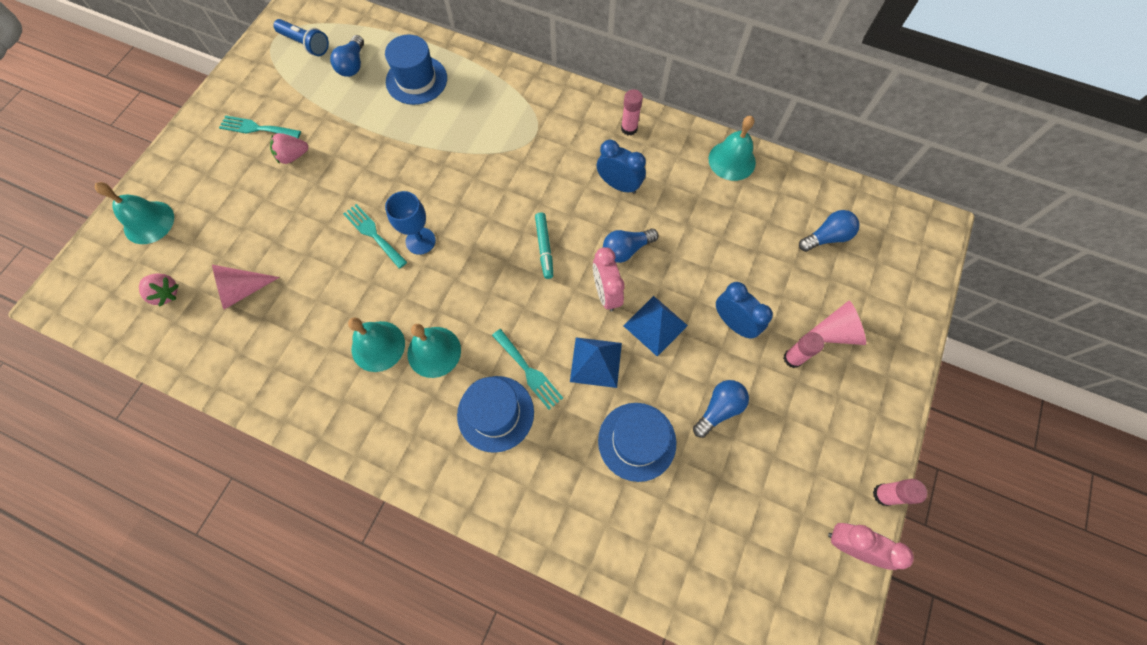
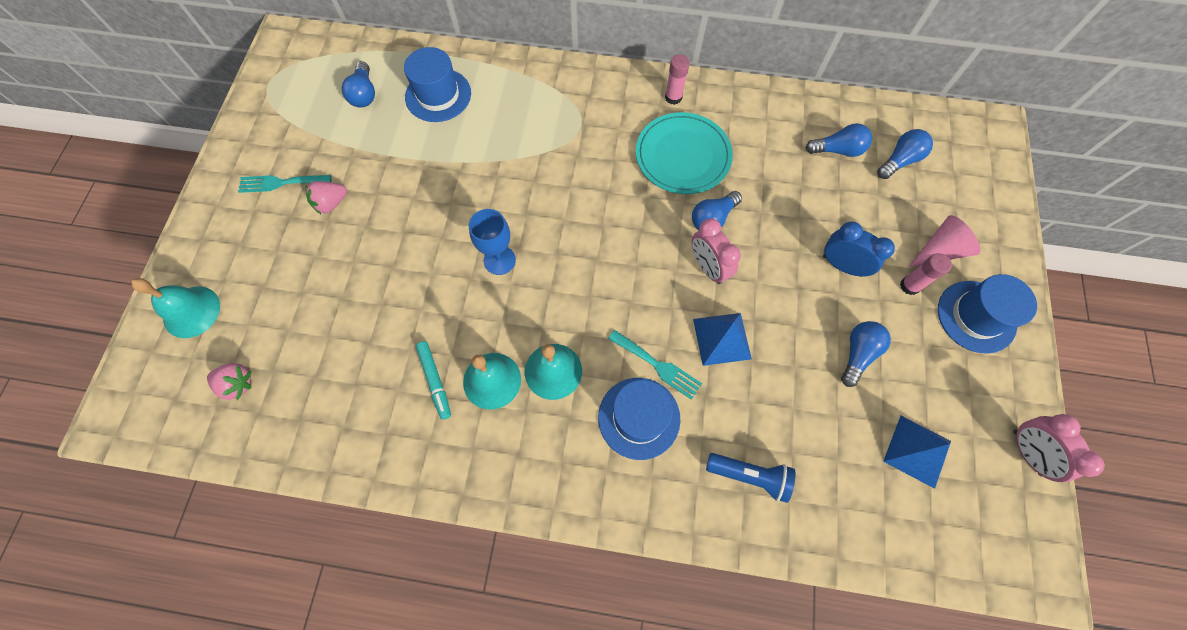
camera: 15 degrees left, 0 degrees up
pink cone [212,265,280,310] -> none
blue flashlight [273,19,329,56] -> blue flashlight moved to [706,453,795,503]
turquoise fork [343,204,407,269] -> none
turquoise marker [535,212,553,279] -> turquoise marker moved to [416,341,451,420]
blue clock [597,139,646,194] -> turquoise plate [636,112,733,194]
blue hat [598,403,677,482] -> blue hat moved to [938,274,1037,354]
blue pyramid [624,296,688,357] -> blue pyramid moved to [883,416,951,489]
turquoise bell [709,116,756,181] -> none
pink clock [828,523,914,570] -> pink clock turned 120 degrees counterclockwise [1013,414,1105,482]
pink glue stick [873,479,927,506] -> none
none -> blue light bulb [806,123,872,157]

